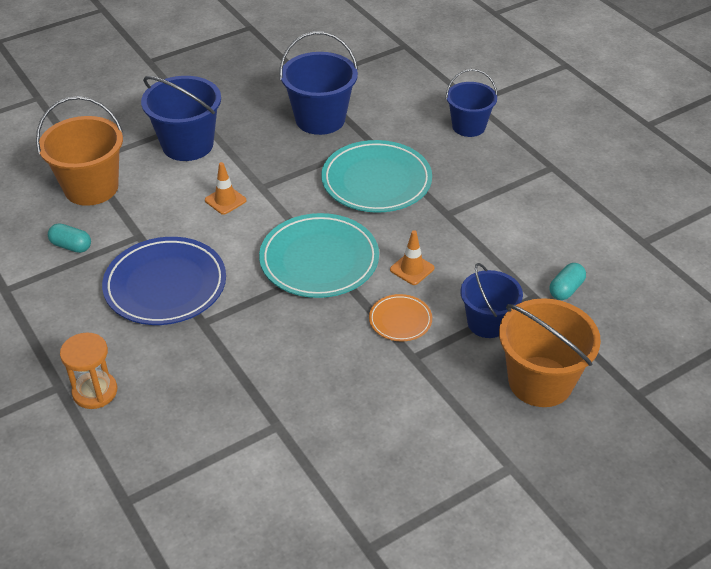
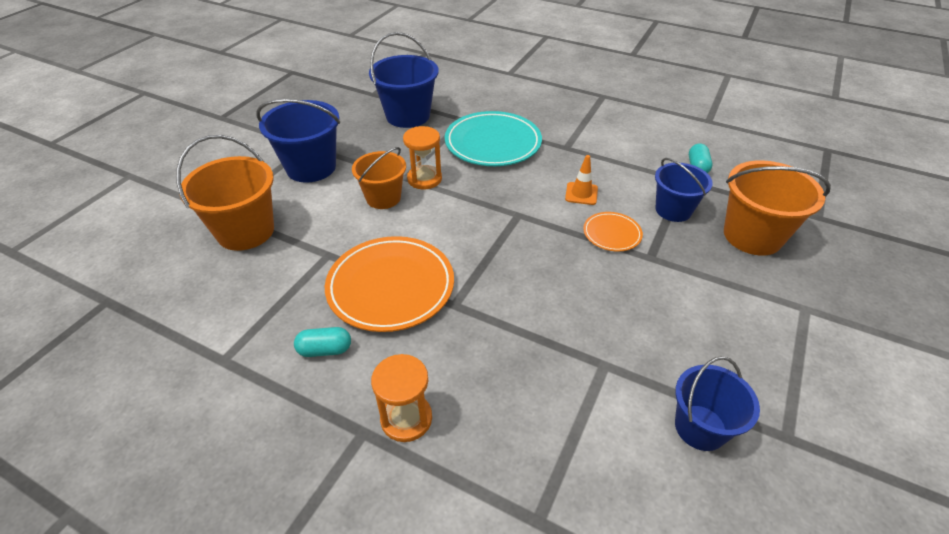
camera: 30 degrees left, 0 degrees up
turquoise capsule [48,223,91,253] -> turquoise capsule moved to [294,327,351,357]
blue plate [102,237,226,325] -> orange plate [325,236,454,332]
orange traffic cone [205,162,246,215] -> orange bucket [352,147,406,209]
turquoise plate [259,213,379,298] -> none
blue bucket [446,69,498,137] -> blue bucket moved to [675,356,760,451]
none -> orange hourglass [403,126,442,189]

